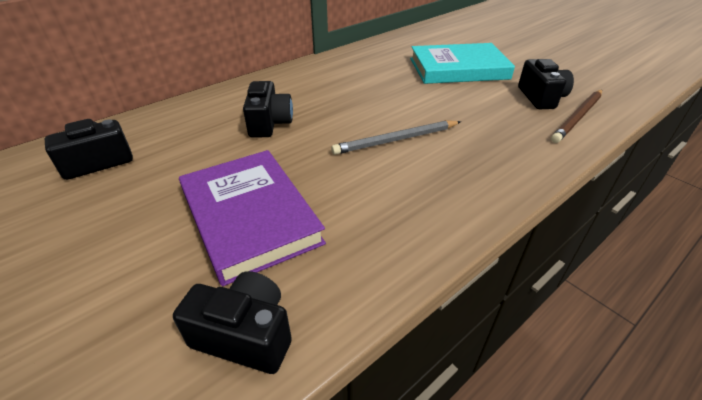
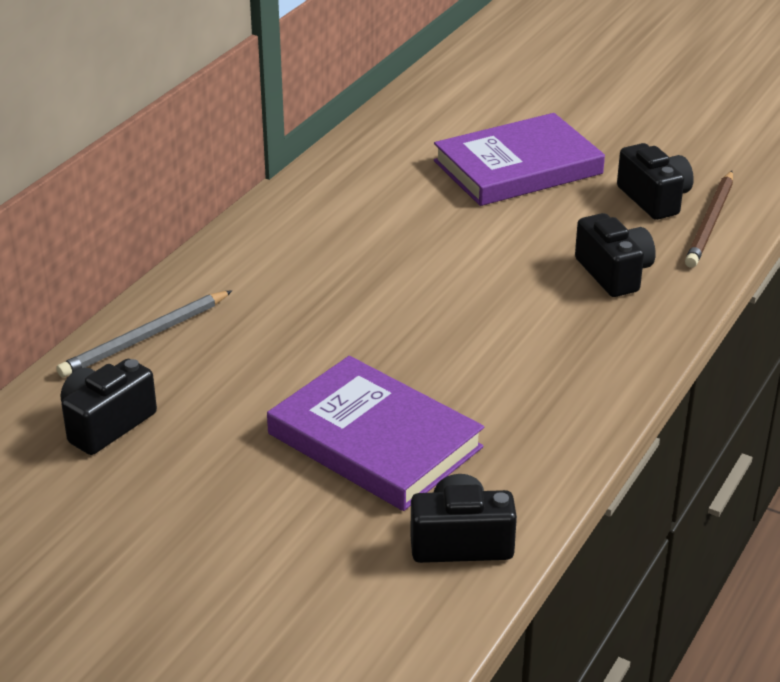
camera: 20 degrees left, 5 degrees down
black camera [243,81,293,138] -> black camera moved to [575,213,656,297]
grey pencil [331,121,461,155] -> grey pencil moved to [56,290,232,377]
turquoise book [410,43,515,84] -> purple book [434,113,605,206]

